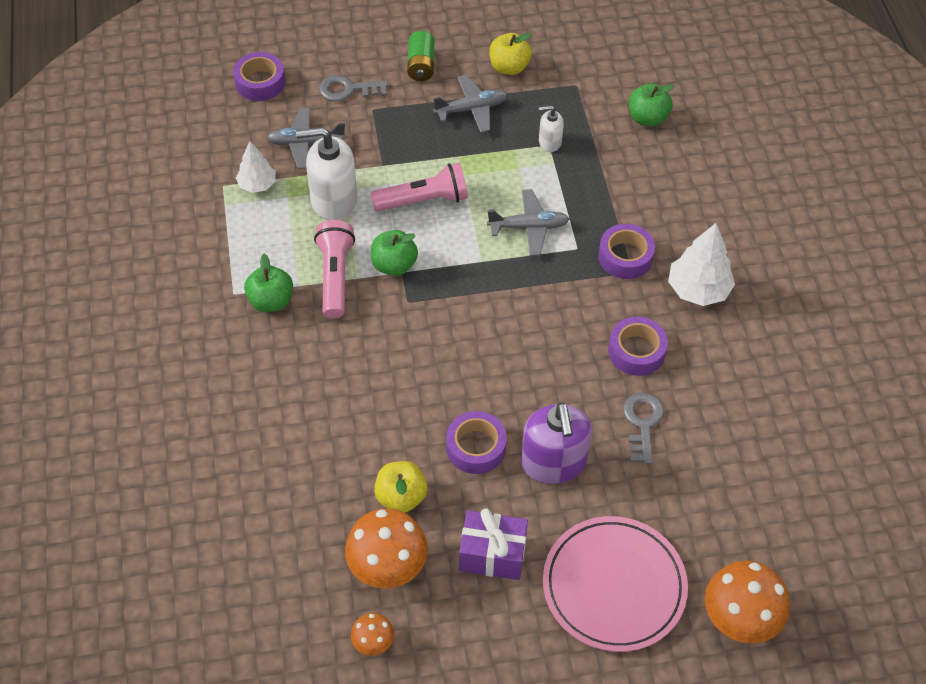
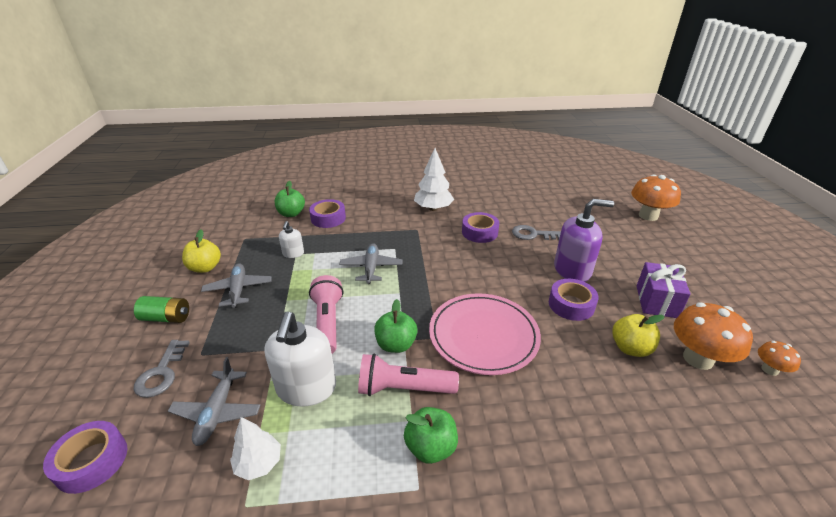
camera: 85 degrees left, 20 degrees down
pink plate [543,516,688,652] -> pink plate moved to [429,293,541,375]
purple tape [598,224,655,279] -> purple tape moved to [309,199,346,228]

